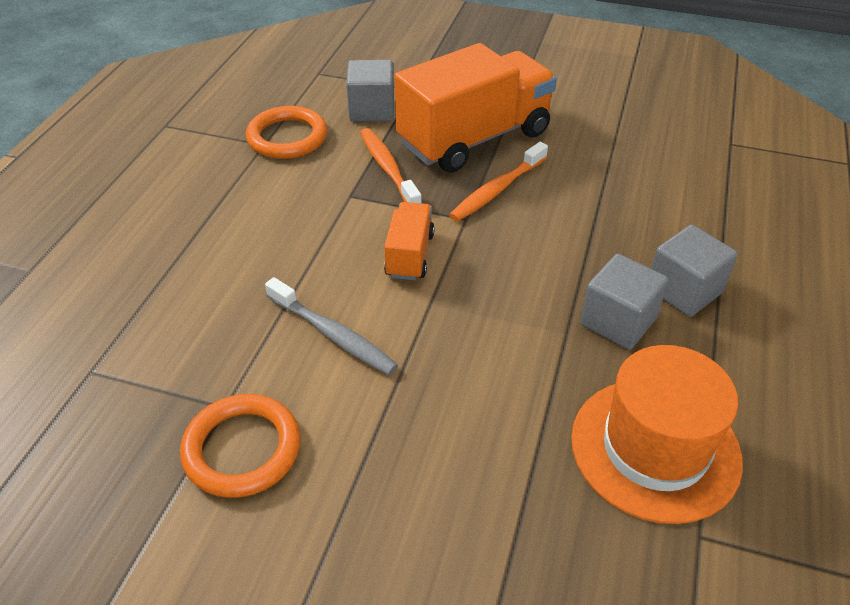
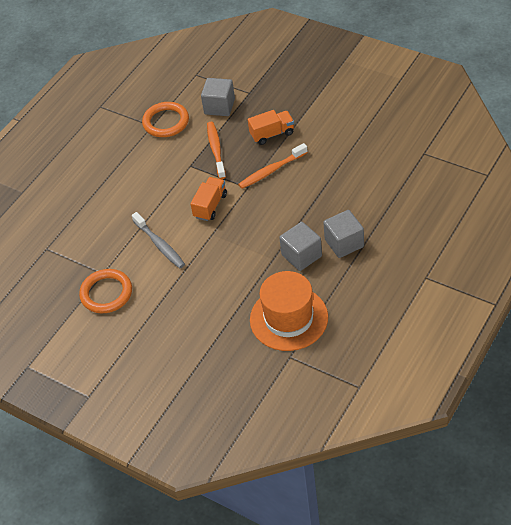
camera: 20 degrees right, 5 degrees up
orange truck [394,43,557,173] -> orange truck [248,110,294,145], size x0.48

